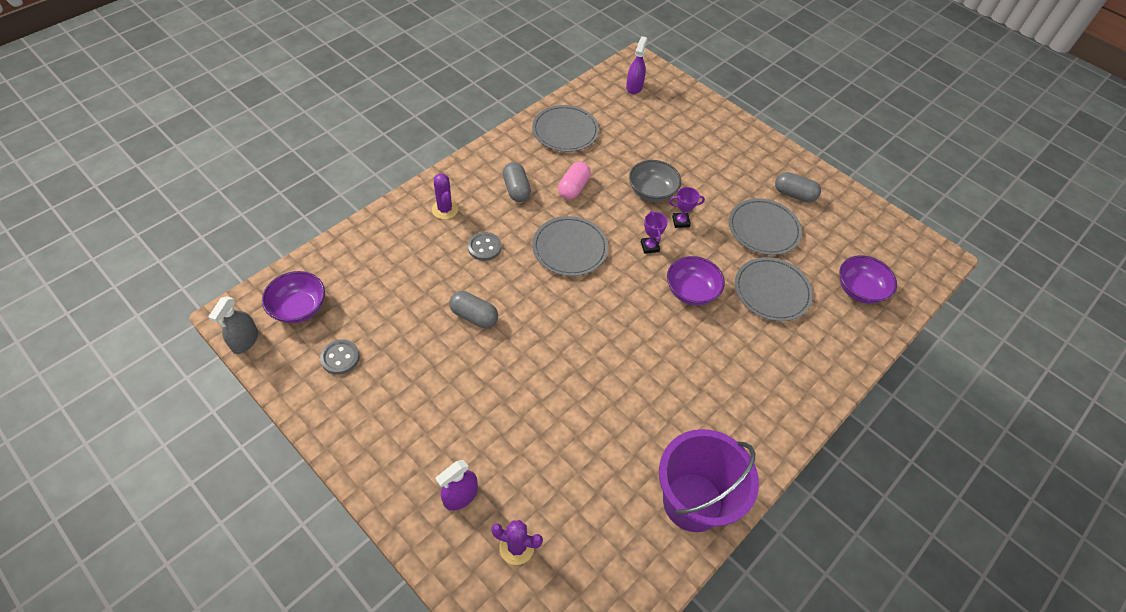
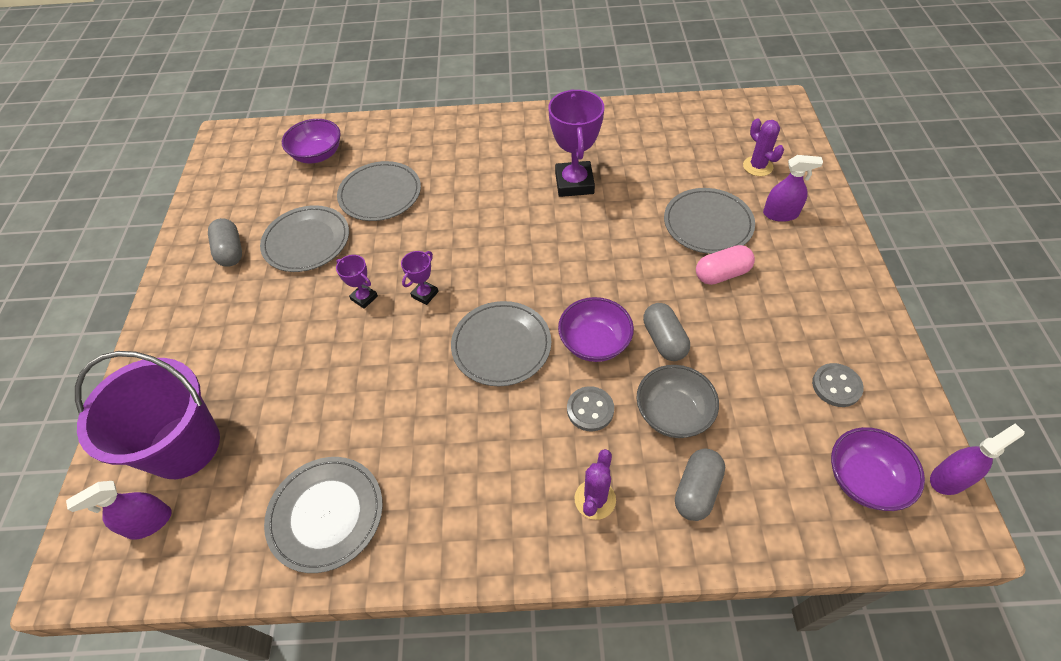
camera: 130 degrees left, 0 degrees up
grey spray bottle [209,296,258,354] -> purple spray bottle [930,424,1025,495]
grey capsule [503,162,531,202] -> grey capsule moved to [675,449,725,521]
pink capsule [558,162,591,200] -> pink capsule moved to [696,245,755,285]
grey bowl [629,160,681,202] -> grey bowl moved to [636,365,719,438]
purple bucket [659,429,759,532] -> purple bucket moved to [75,351,220,479]
purple bowl [667,256,725,305] -> purple bowl moved to [558,297,634,362]
none -> purple trophy [548,89,604,197]
none -> grey plate [664,188,755,254]

